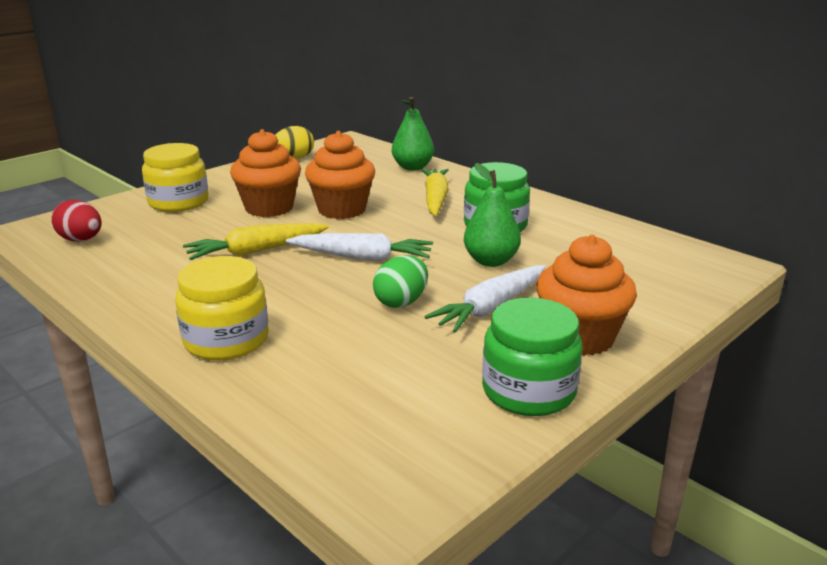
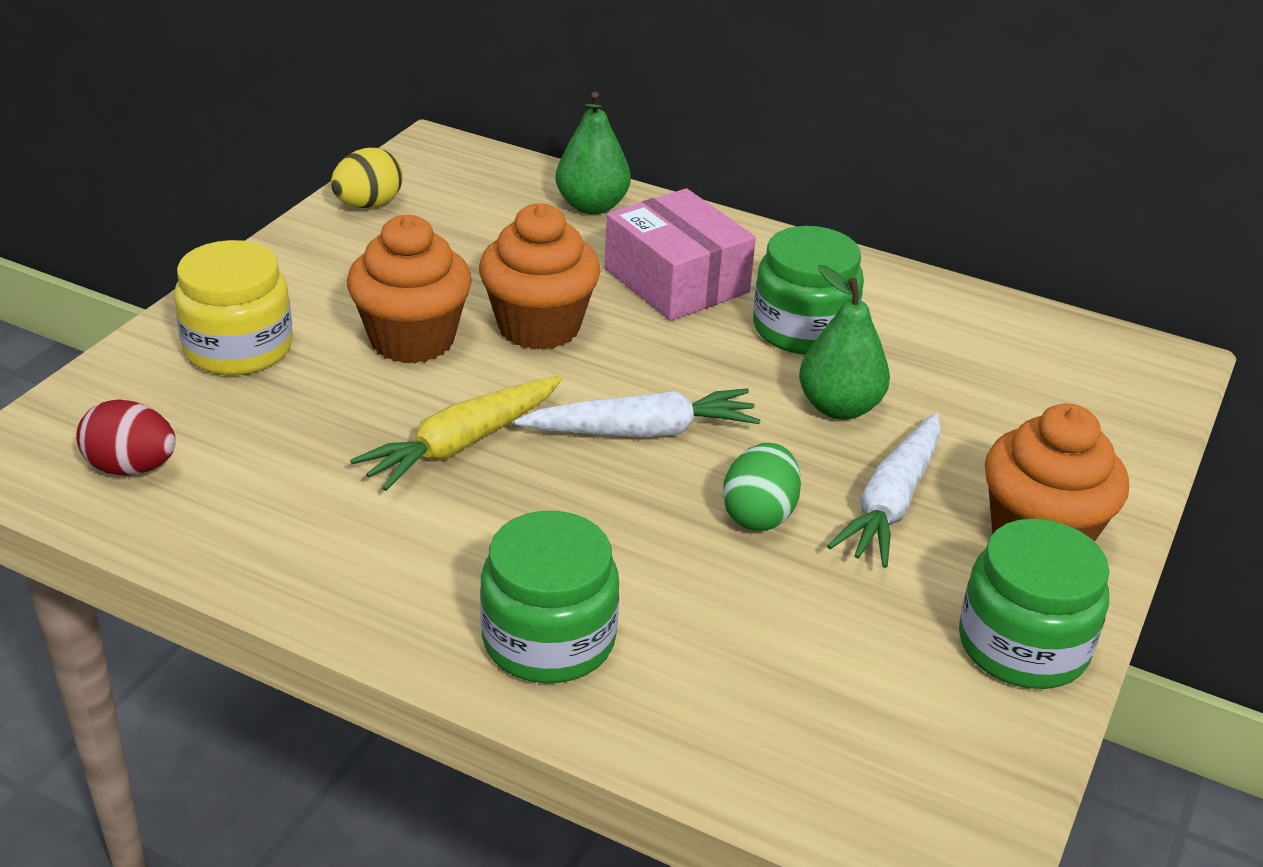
camera: 20 degrees left, 10 degrees up
yellow jar [175,256,269,360] -> green jar [480,511,619,683]
yellow carrot [421,169,449,216] -> pink box [605,188,756,321]

